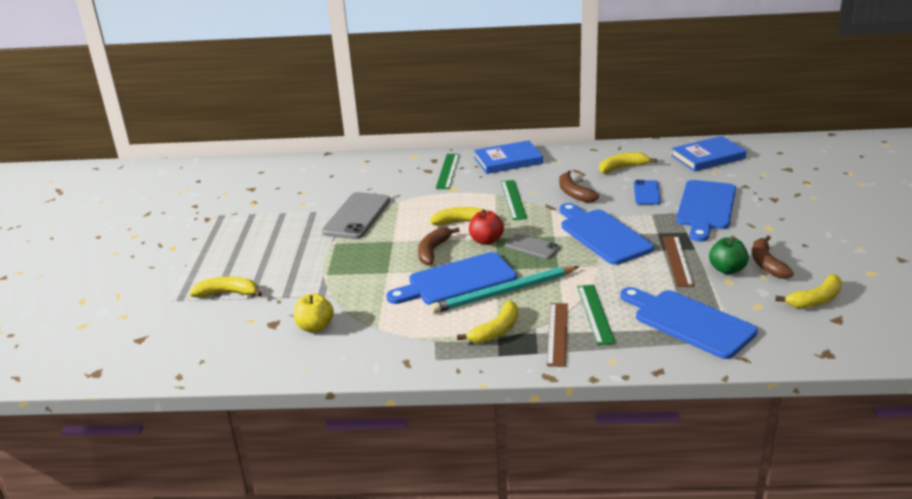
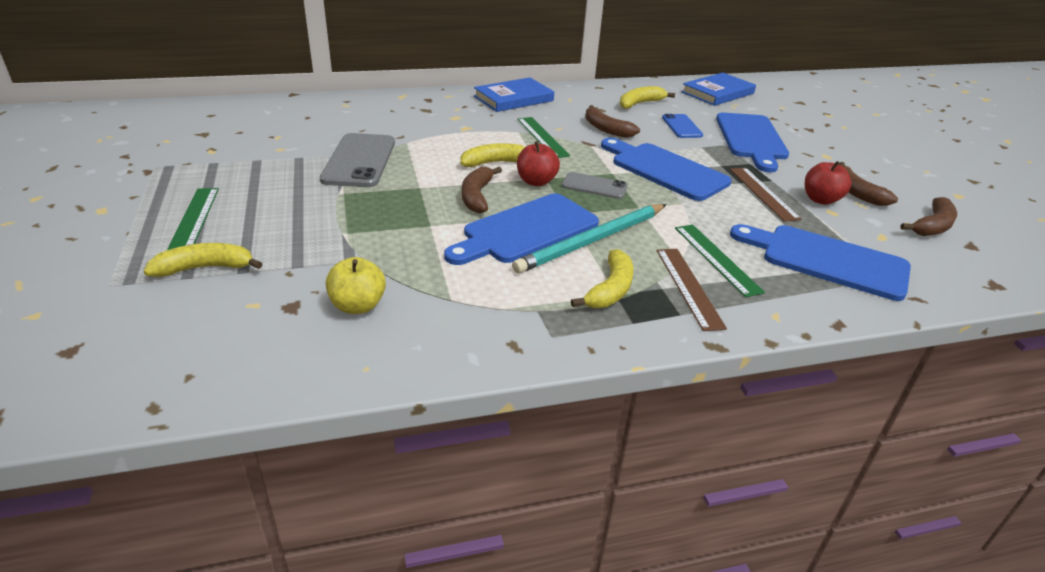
camera: 20 degrees left, 5 degrees up
green ruler [436,154,460,189] -> green ruler moved to [167,188,219,250]
green apple [709,237,749,274] -> red apple [805,161,851,205]
yellow banana [775,274,842,308] -> brown banana [900,197,957,236]

